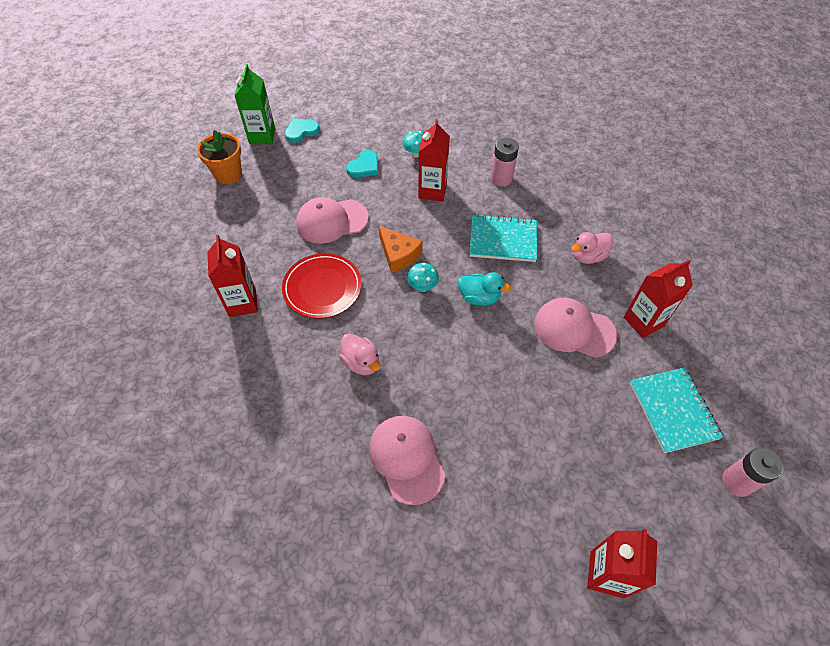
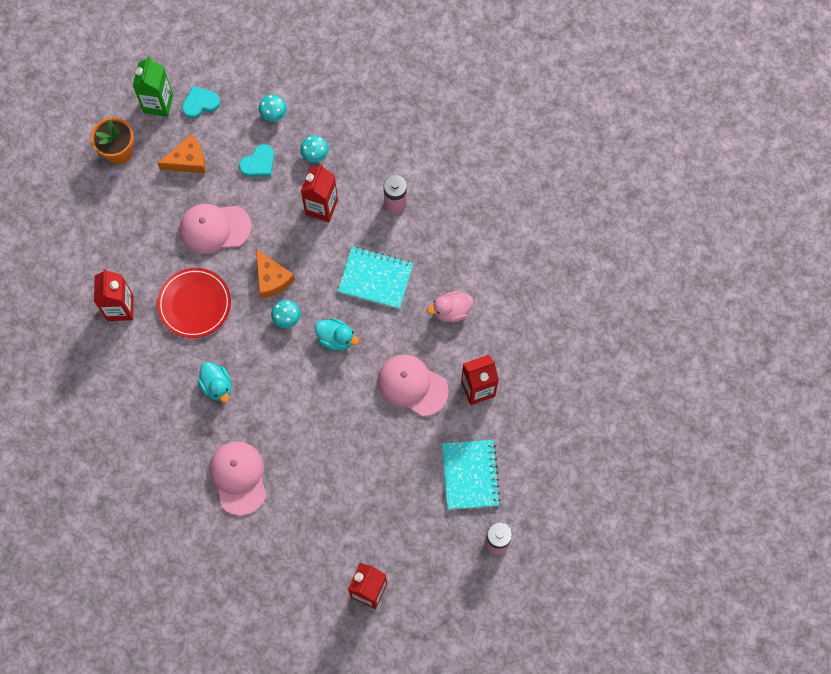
camera: 10 degrees right, 15 degrees up
pink duck [339,333,381,375] -> turquoise duck [198,362,231,403]
none -> orange cheese [157,134,206,173]
none -> turquoise mushroom [259,95,287,121]

